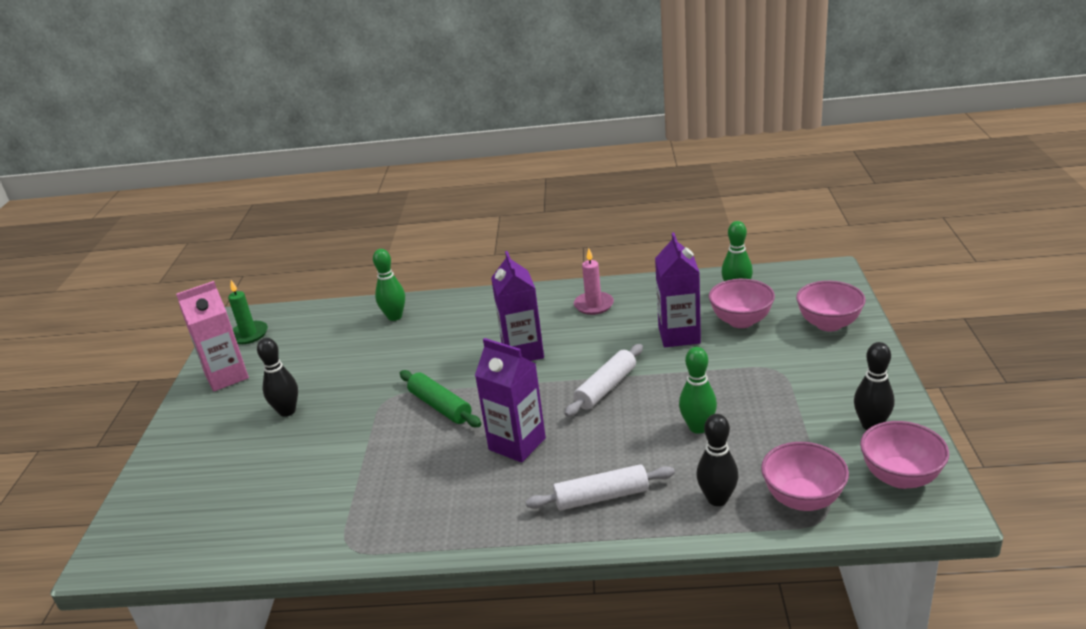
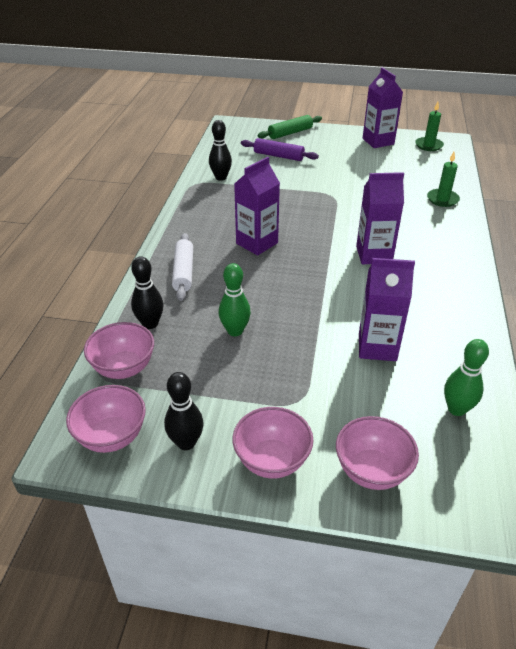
camera: 95 degrees right, 10 degrees up
pink carton [176,281,249,391] -> purple carton [363,67,403,148]
black bowling pin [257,338,298,417] -> black bowling pin moved to [209,120,232,181]
green bowling pin [373,249,405,321] -> green candle [427,152,460,207]
green rolling pin [400,370,481,427] -> green rolling pin moved to [258,115,322,139]
white rolling pin [564,344,643,417] -> none
pink candle [574,248,614,315] -> none
pink bowl [709,279,775,328] -> pink bowl moved to [233,407,313,479]
none -> purple rolling pin [241,138,319,161]

